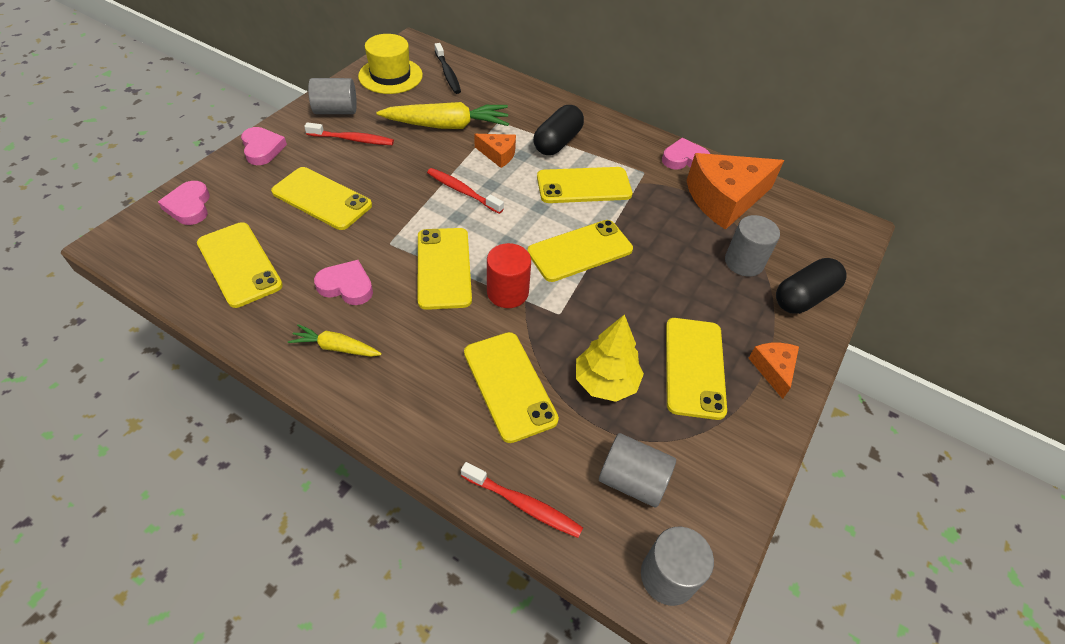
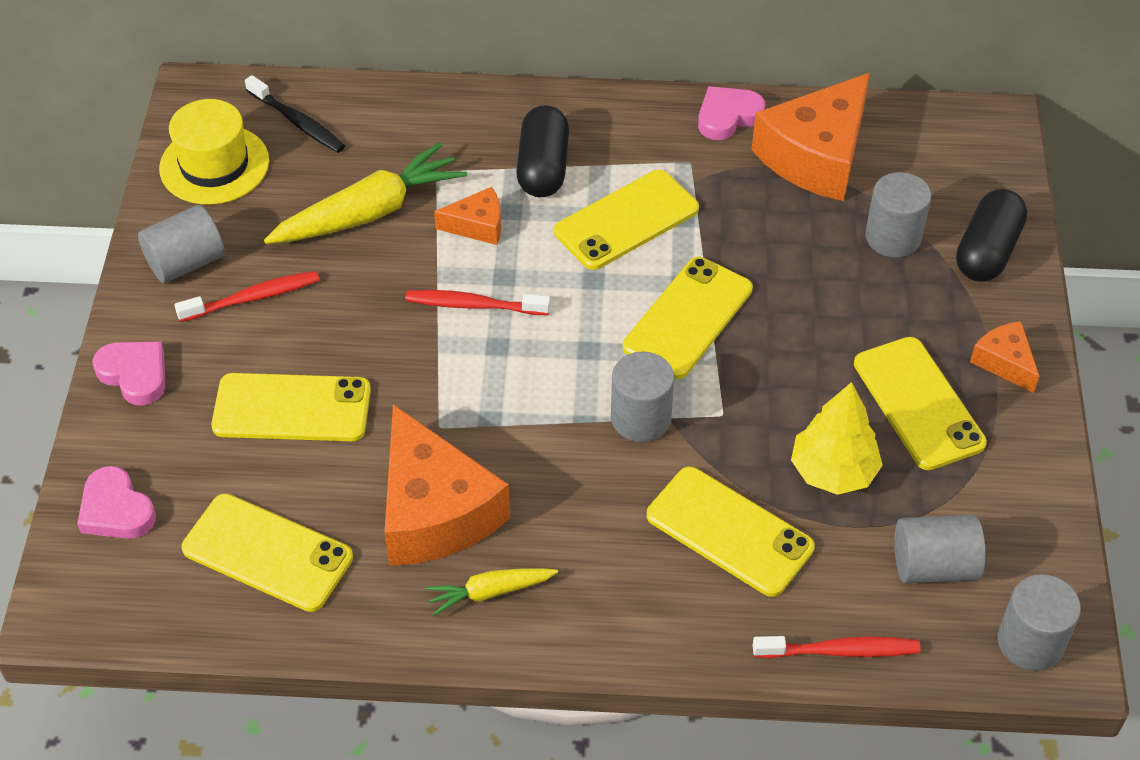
camera: 25 degrees left, 0 degrees up
pink heart [314,260,373,305] -> orange cheese [385,404,510,566]
yellow phone [418,228,472,310] -> none
red cylinder [487,243,531,308] -> grey cylinder [611,351,674,442]

